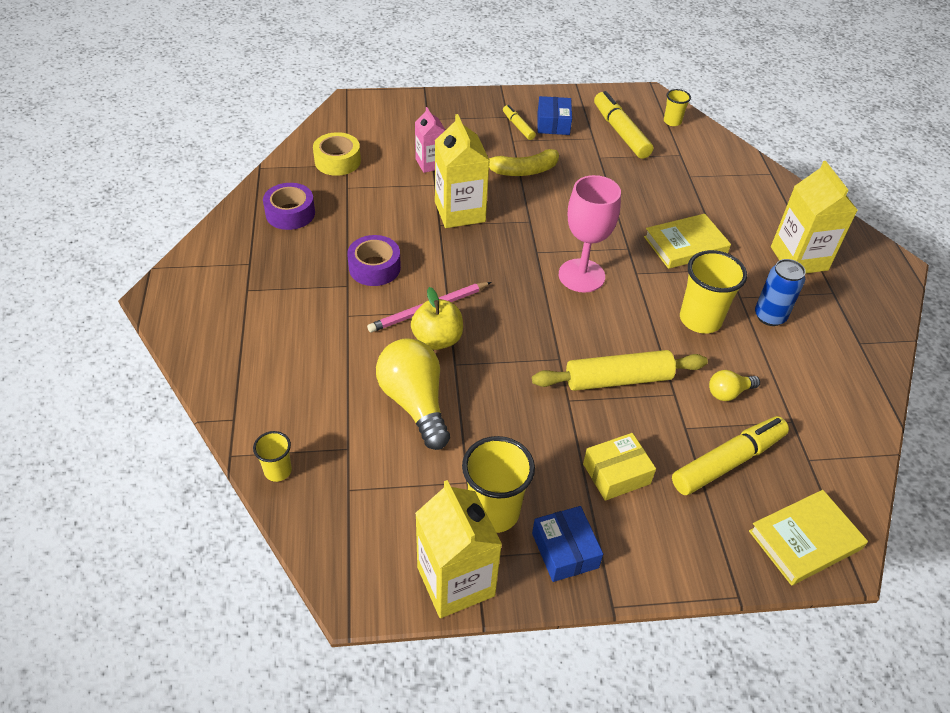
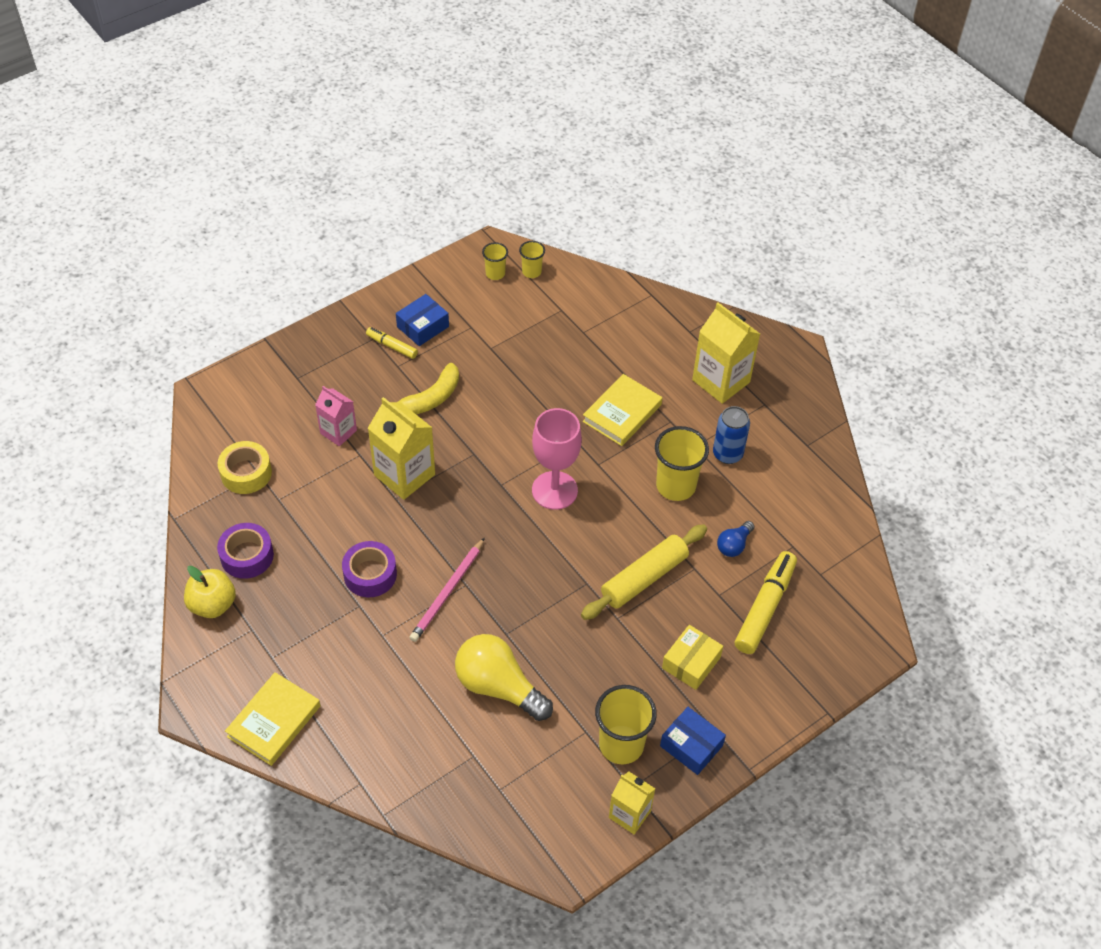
camera: 30 degrees left, 5 degrees up
yellow cup [253,431,292,482] -> yellow cup moved to [482,242,508,280]
yellow apple [411,287,463,350] -> yellow apple moved to [184,566,236,618]
yellow carton [415,480,502,618] -> yellow carton [609,772,655,834], size x0.61
blue box [538,96,572,135] -> blue box turned 75 degrees clockwise [396,294,449,346]
yellow marker [594,91,653,159] -> none
yellow light bulb [709,370,760,401] -> blue light bulb [717,521,755,557]
yellow book [749,490,868,585] -> yellow book moved to [225,672,321,766]

